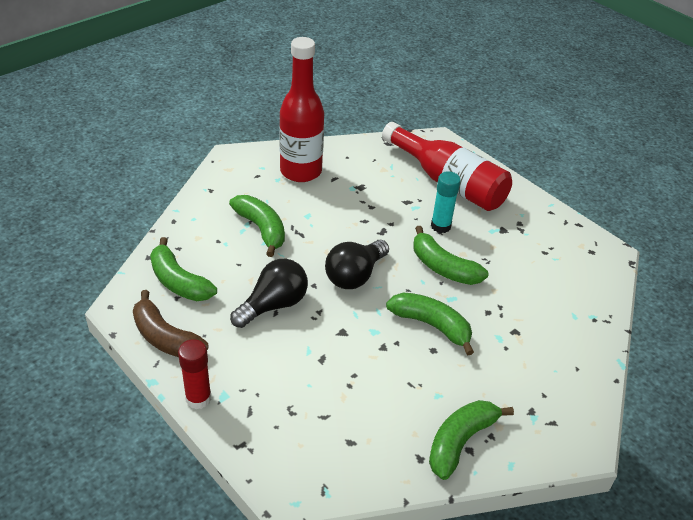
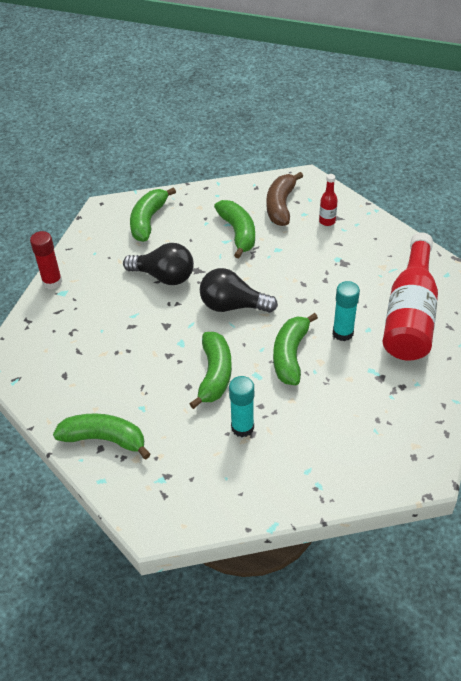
camera: 65 degrees right, 5 degrees up
brown banana [133,290,208,357] -> brown banana moved to [266,172,303,226]
green banana [229,195,285,257] -> green banana turned 45 degrees counterclockwise [214,200,255,258]
red bottle [279,37,324,182] -> red bottle [319,174,338,226], size x0.41
none -> turquoise glue stick [229,376,254,437]

